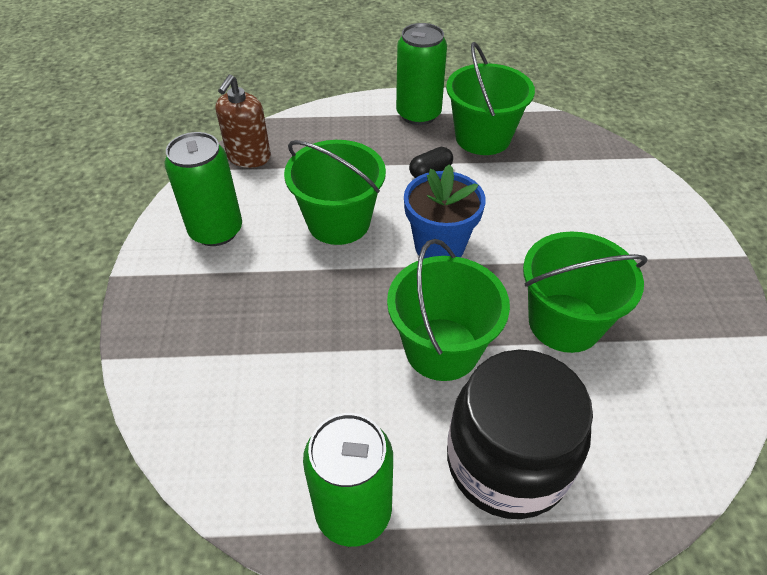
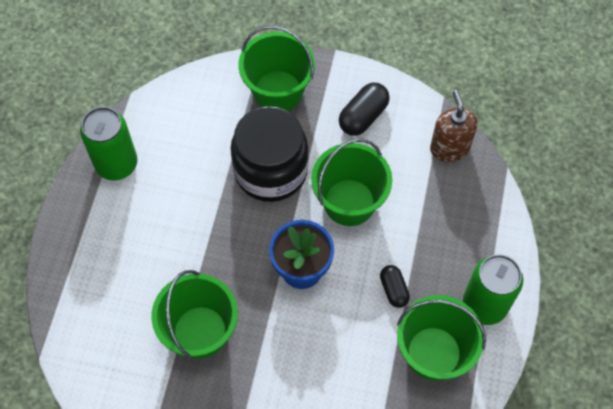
camera: 105 degrees right, 15 degrees up
green can [165,132,242,246] -> black capsule [339,83,390,136]
brown soap dispenser [216,74,271,168] -> brown soap dispenser turned 45 degrees clockwise [430,90,478,162]
green bucket [387,239,510,381] -> green bucket moved to [238,26,315,111]
black jar [447,349,593,519] -> black jar moved to [231,106,309,202]

